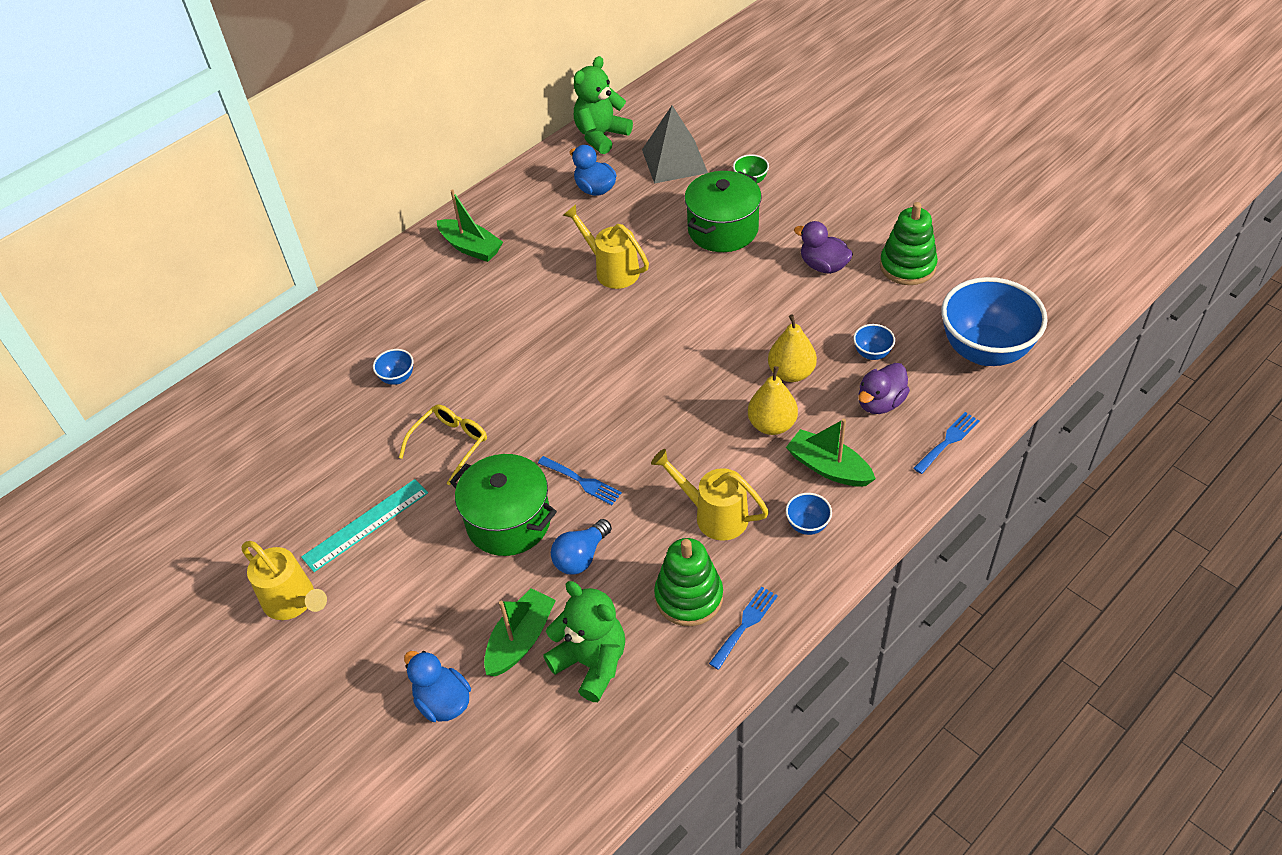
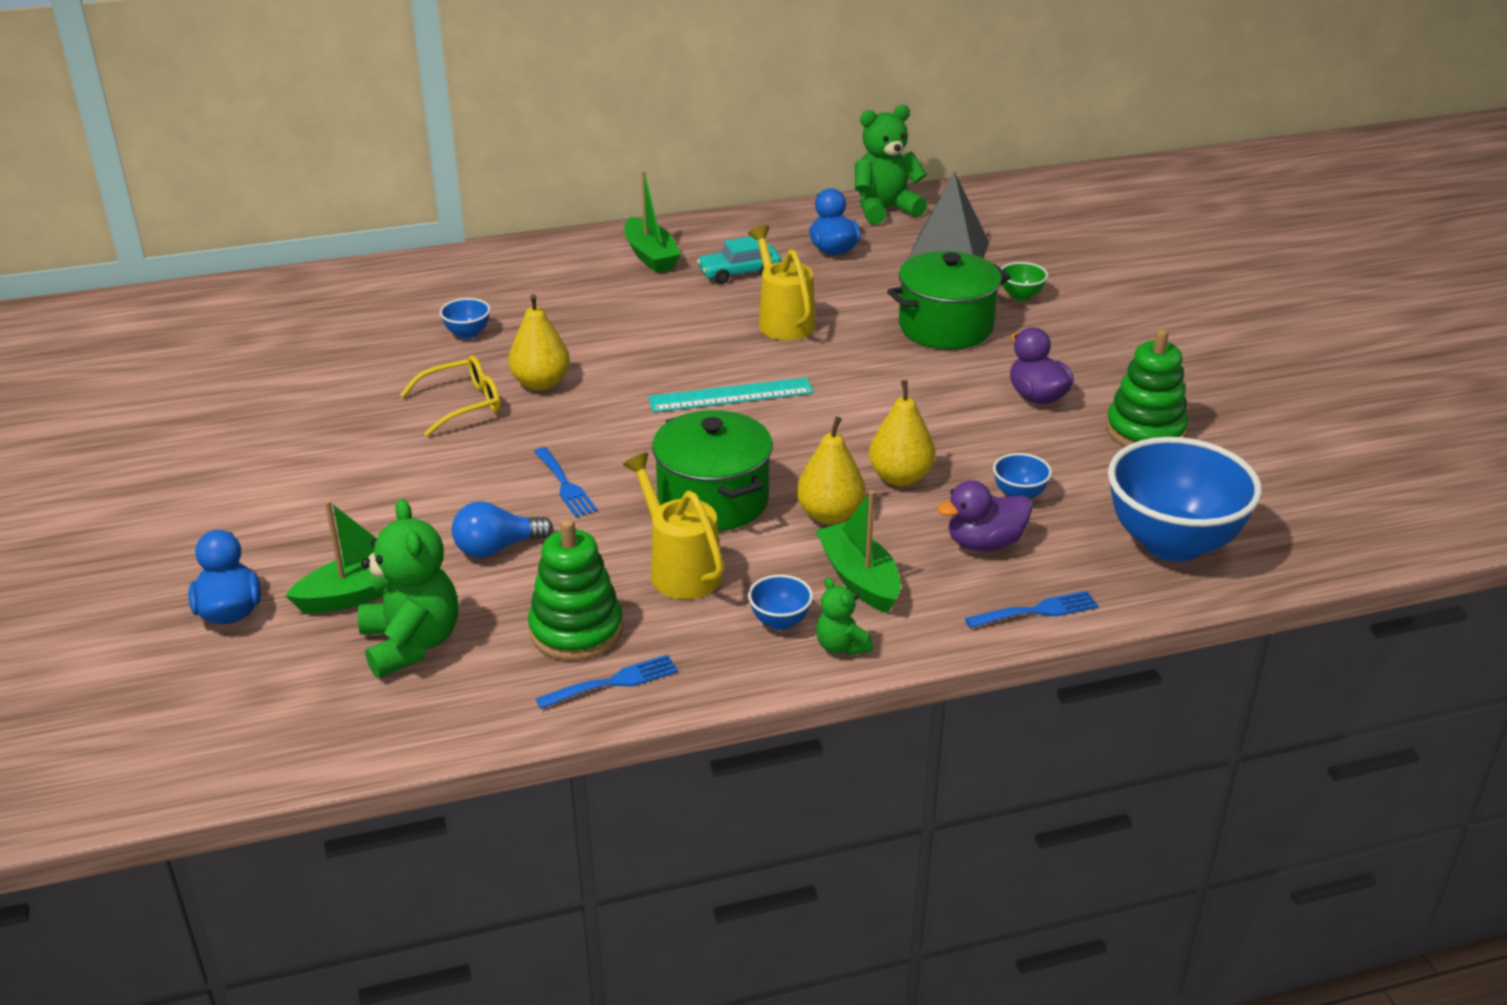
camera: 25 degrees right, 15 degrees down
yellow watering can [242,541,327,620] -> none
turquoise ruler [301,479,428,572] -> turquoise ruler moved to [648,378,814,412]
green pot [450,454,557,556] -> green pot moved to [652,410,773,531]
none -> yellow pear [508,294,570,391]
none -> turquoise car [697,236,781,284]
none -> green teddy bear [816,577,873,656]

